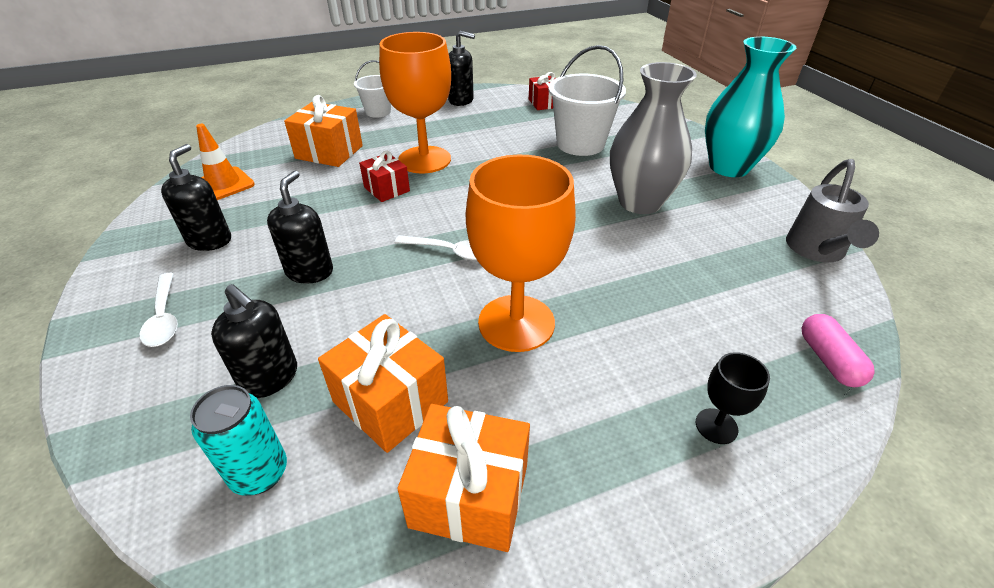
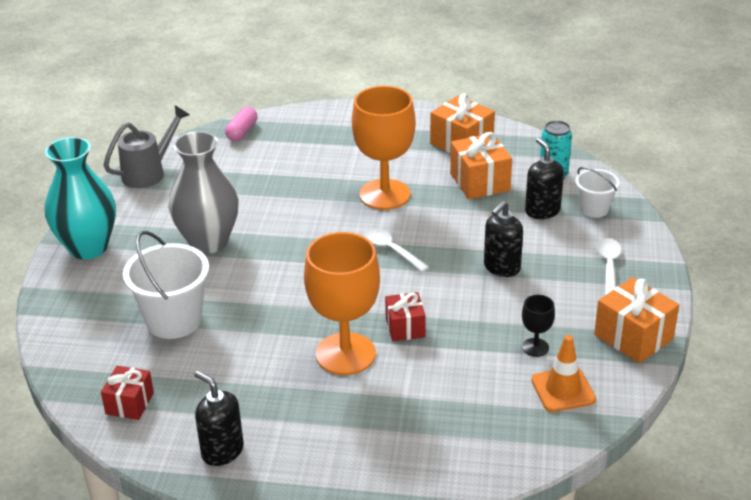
camera: 150 degrees left, 5 degrees down
black soap dispenser [161,144,231,251] -> none
orange gift [284,95,363,167] -> orange gift moved to [594,277,679,363]
white bucket [354,60,391,118] -> white bucket moved to [575,167,620,218]
black goblet [696,352,770,444] -> black goblet moved to [522,295,555,357]

